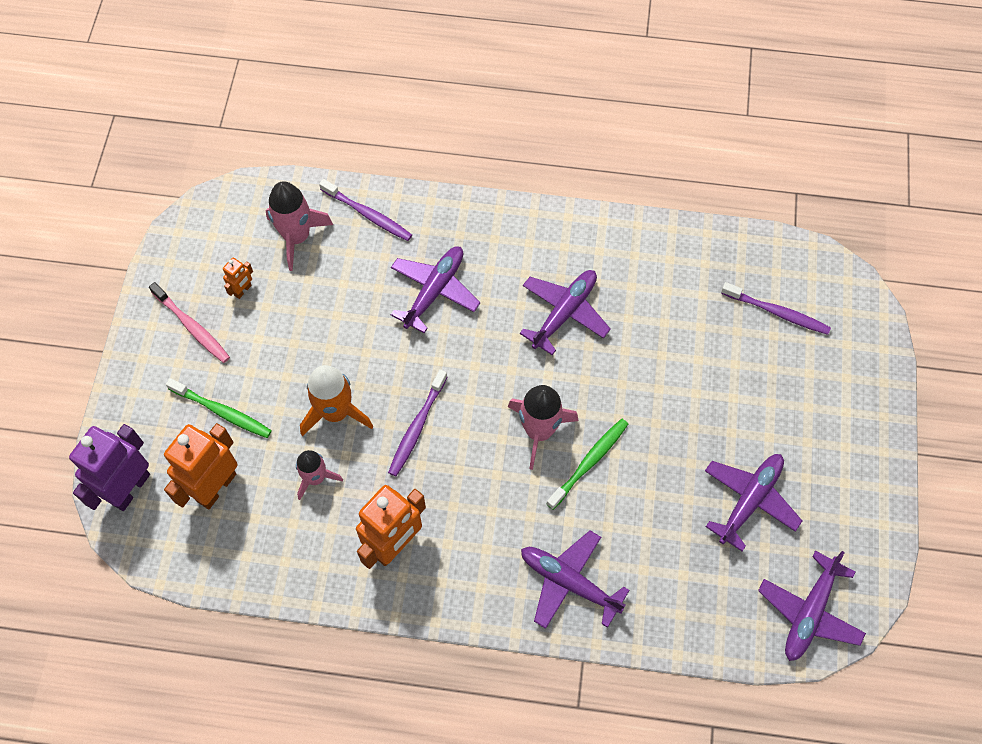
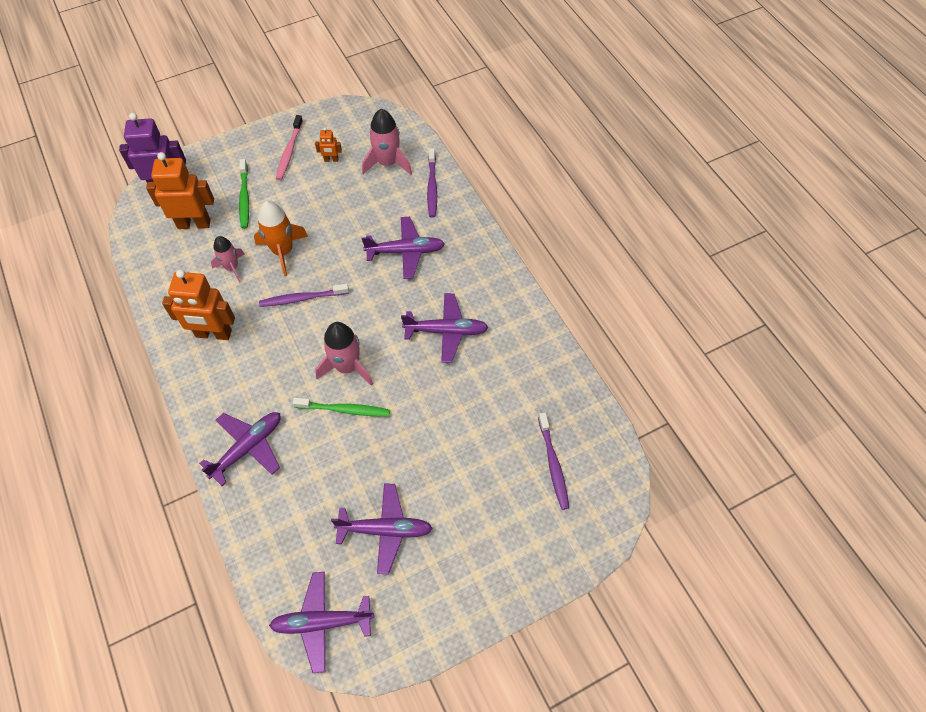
camera: 55 degrees right, 5 degrees down
purple plane [521,530,630,629] -> purple plane turned 45 degrees clockwise [199,412,281,486]

